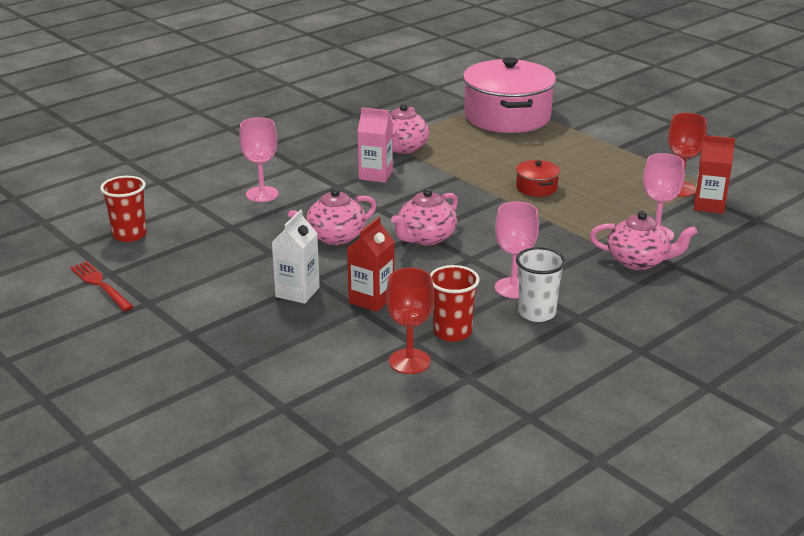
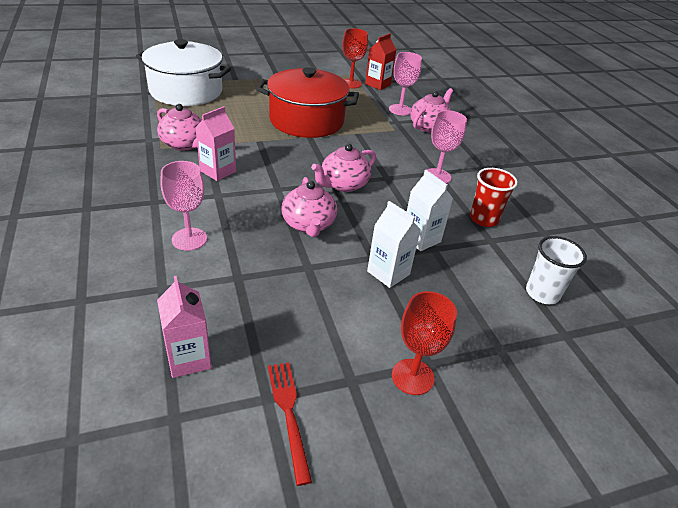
camera: 70 degrees left, 10 degrees up
red fork [70,261,134,311] -> red fork turned 90 degrees clockwise [268,362,312,486]
red cup [100,176,147,242] -> pink carton [157,276,212,378]
red carton [347,217,394,312] -> white carton [407,170,453,251]
red goblet [386,268,434,374] -> red goblet moved to [392,291,457,395]
pink teapot [391,188,458,246] -> pink teapot turned 75 degrees clockwise [311,144,376,192]
pink pot [463,57,556,133] -> white pot [136,39,231,106]
red pot [516,160,560,197] -> red pot [257,67,359,138], size x2.38
white cup [516,247,566,322] -> white cup moved to [526,236,587,304]

